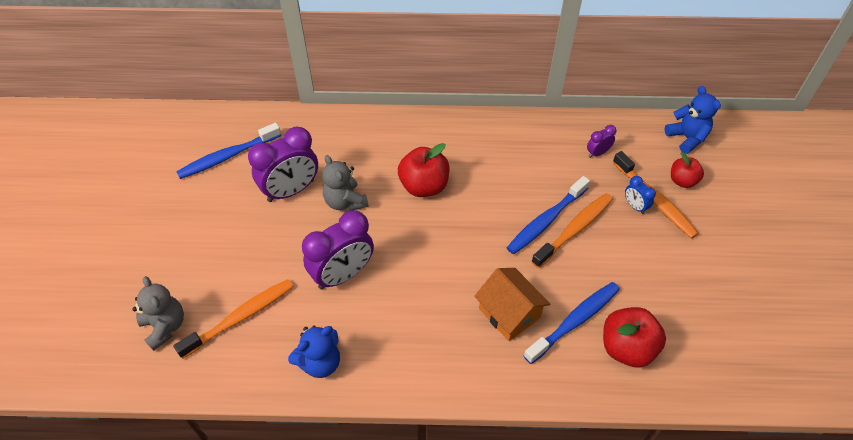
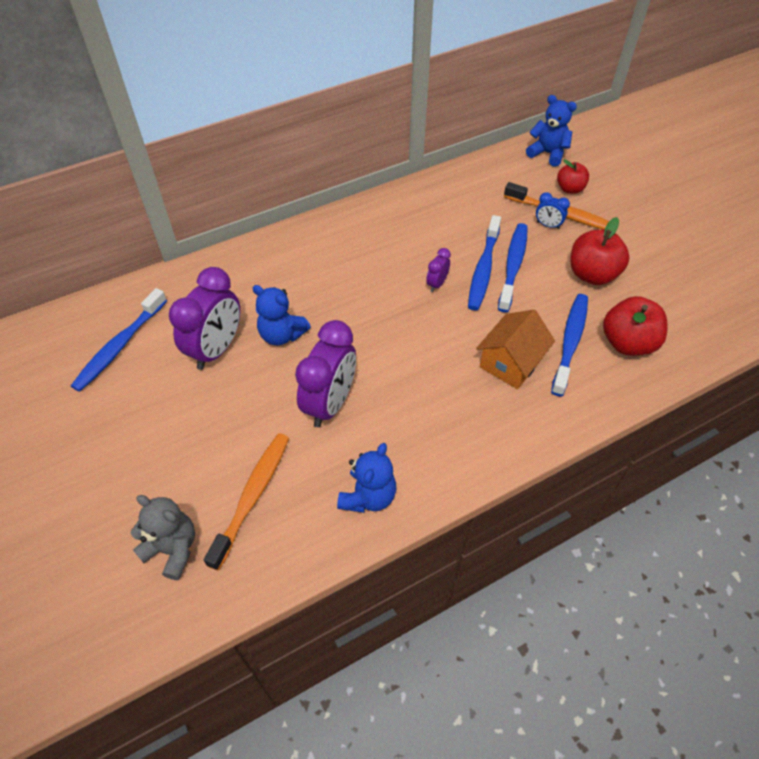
camera: 30 degrees left, 0 degrees up
grey teddy bear [322,155,369,211] -> blue teddy bear [253,285,311,345]
red apple [398,143,450,197] -> red apple moved to [571,217,629,285]
orange house [474,268,550,341] -> orange house turned 75 degrees counterclockwise [476,310,555,389]
orange toothbrush [531,193,613,268] -> blue toothbrush [498,223,528,312]
purple clock [587,125,616,158] -> purple clock moved to [426,248,451,292]

